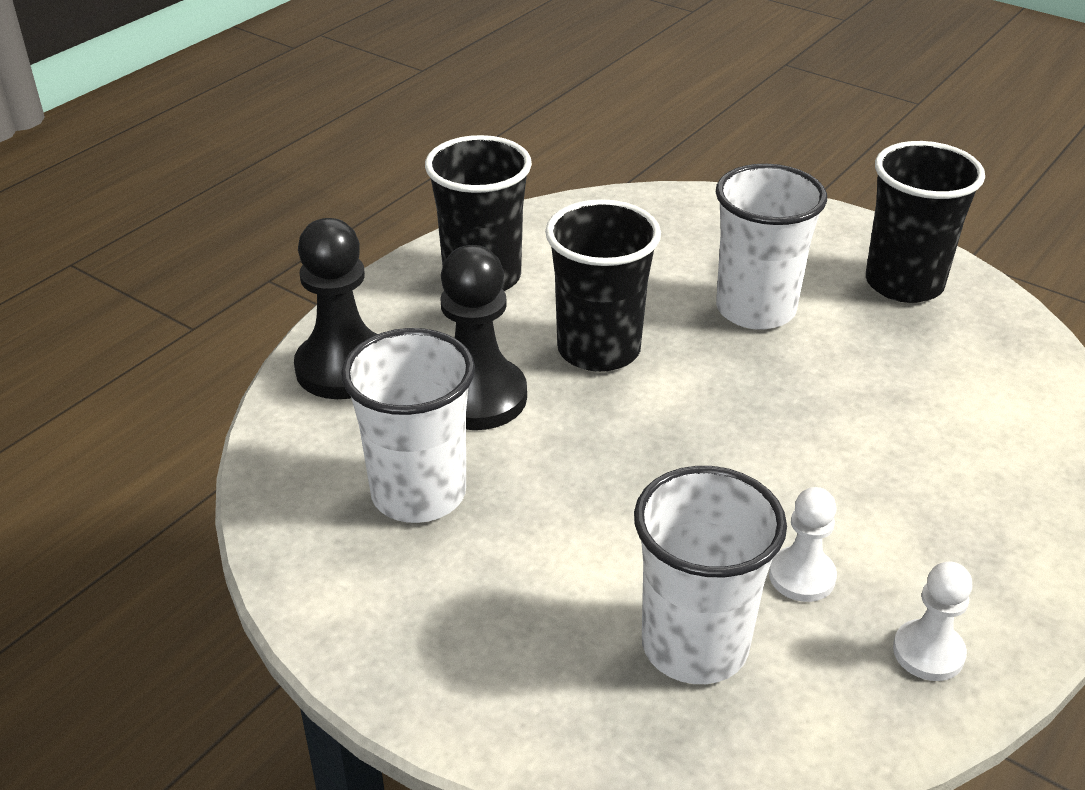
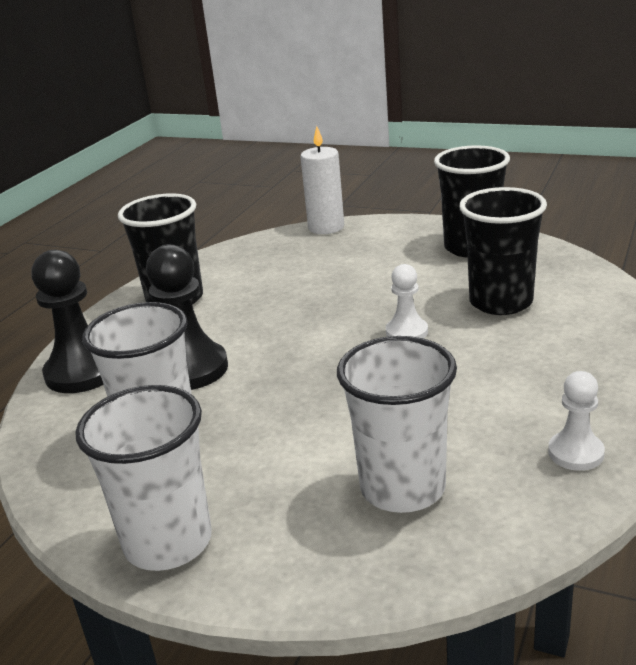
camera: 10 degrees left, 10 degrees down
black cup [545,199,661,372] -> black cup moved to [459,187,547,315]
white cup [716,164,827,330] -> white cup moved to [75,385,212,571]
white pawn [769,487,837,602] -> white pawn moved to [386,264,428,338]
none -> white candle [300,126,344,234]

